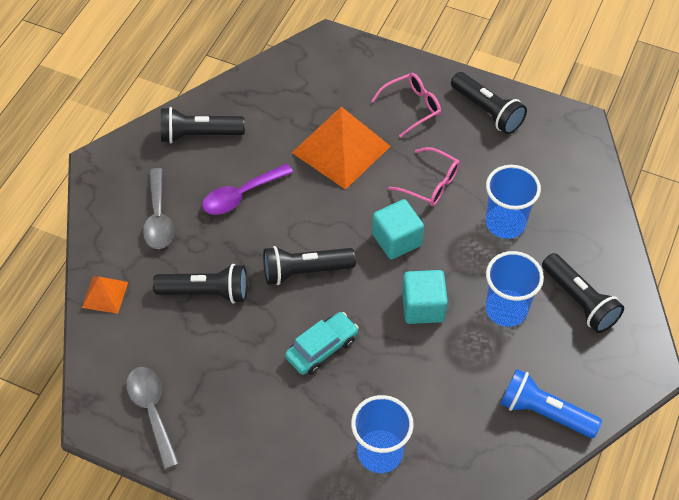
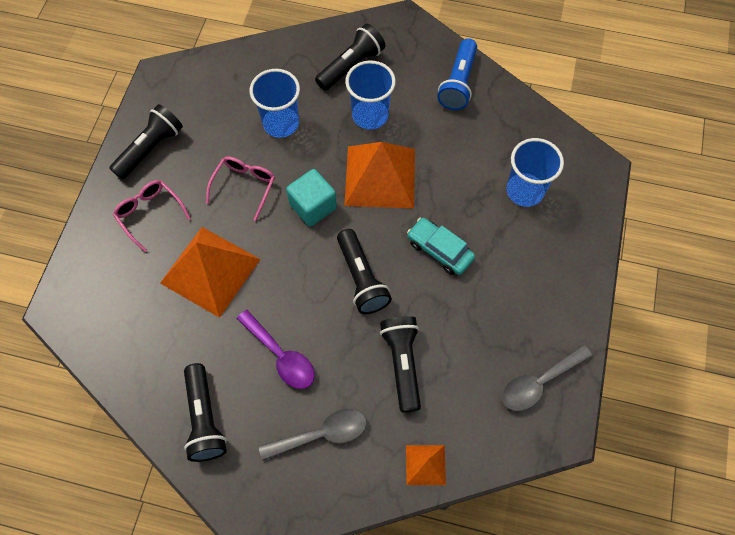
camera: 100 degrees left, 10 degrees up
turquoise cube [402,270,448,324] -> orange pyramid [344,142,415,208]

